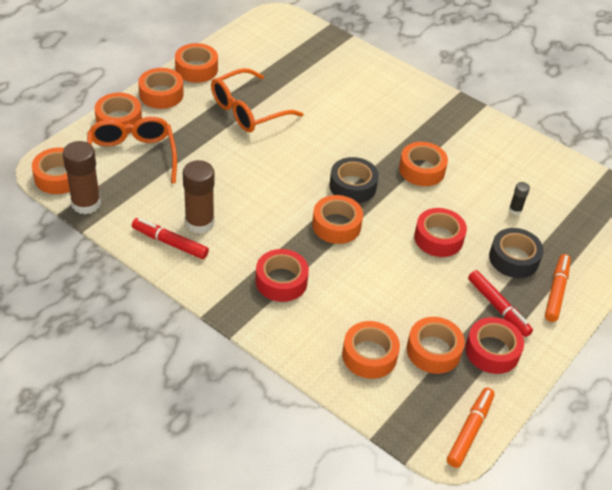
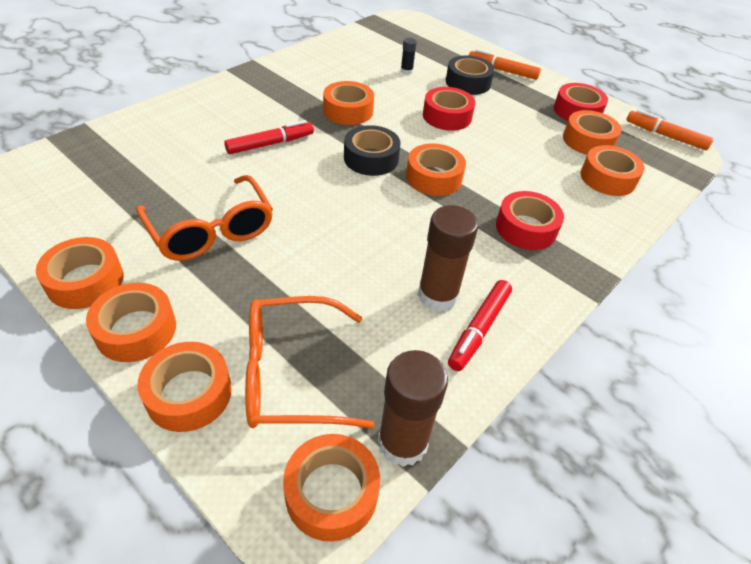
camera: 85 degrees left, 0 degrees up
red marker [468,270,533,337] -> red marker moved to [224,120,314,154]

